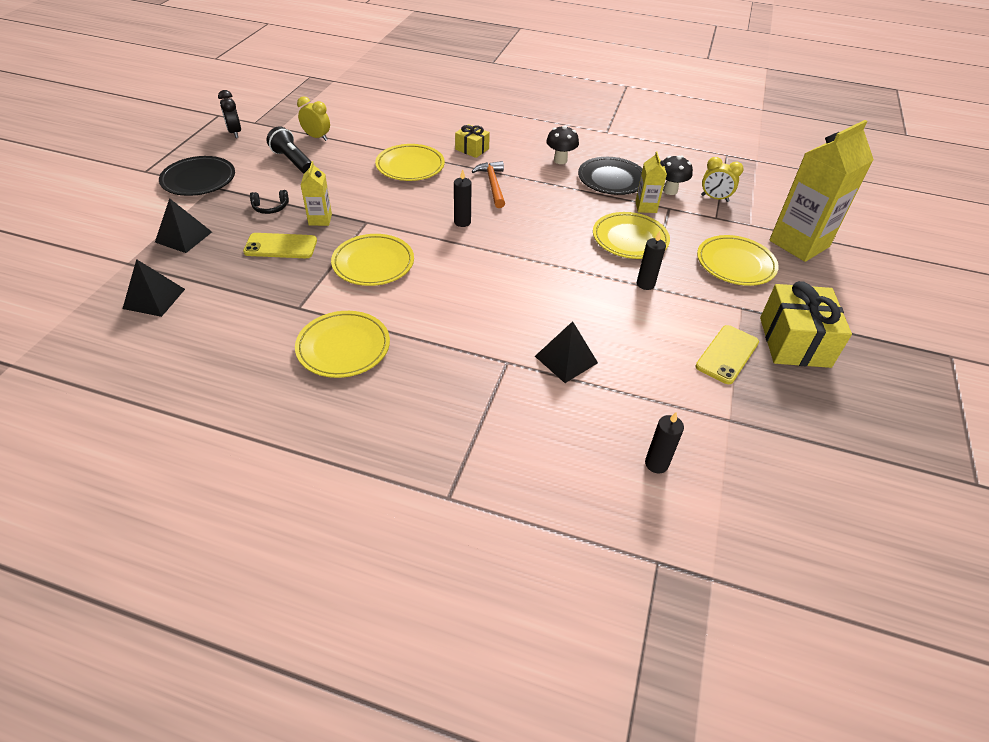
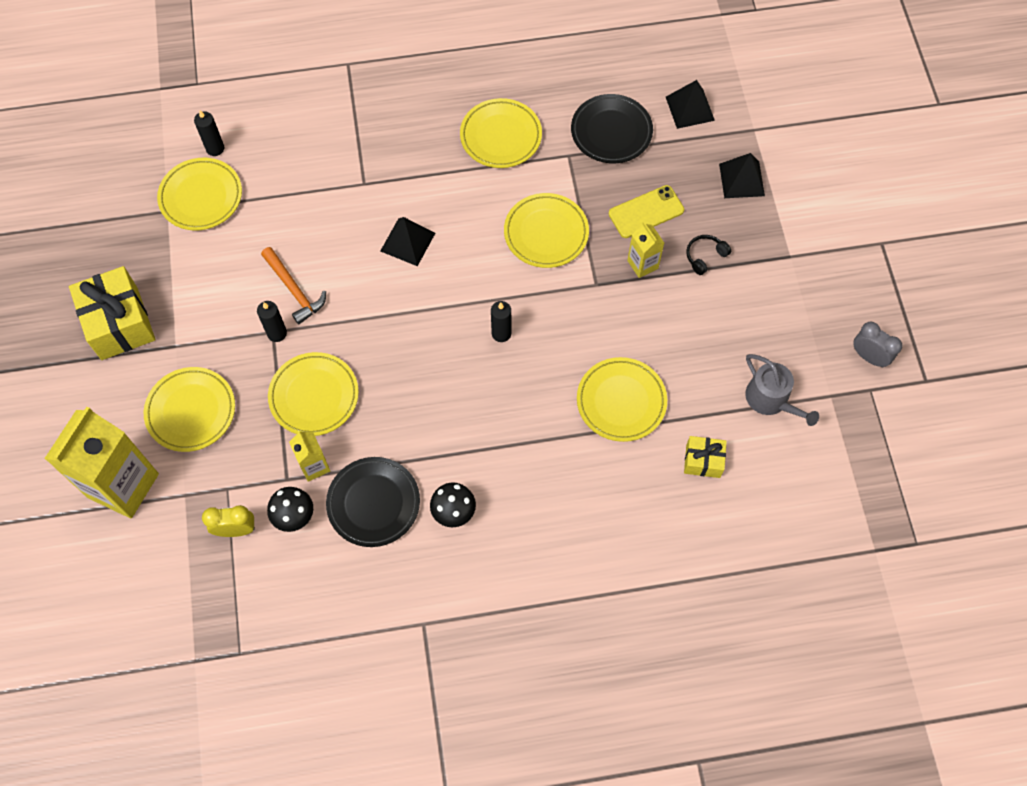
camera: 155 degrees right, 20 degrees up
black plate [159,156,235,196] -> black plate moved to [571,94,653,163]
black clock [218,90,241,138] -> grey clock [853,322,902,368]
black flashlight [266,126,312,174] -> none
yellow clock [297,96,330,141] -> grey watering can [745,354,819,426]
yellow gift [455,124,490,158] -> yellow gift moved to [684,436,727,478]
orange hammer [472,161,505,208] -> orange hammer moved to [261,247,326,324]
black pyramid [535,321,598,383] -> black pyramid moved to [380,217,435,266]
yellow phone [695,325,759,384] -> none
none -> yellow plate [157,158,242,231]

